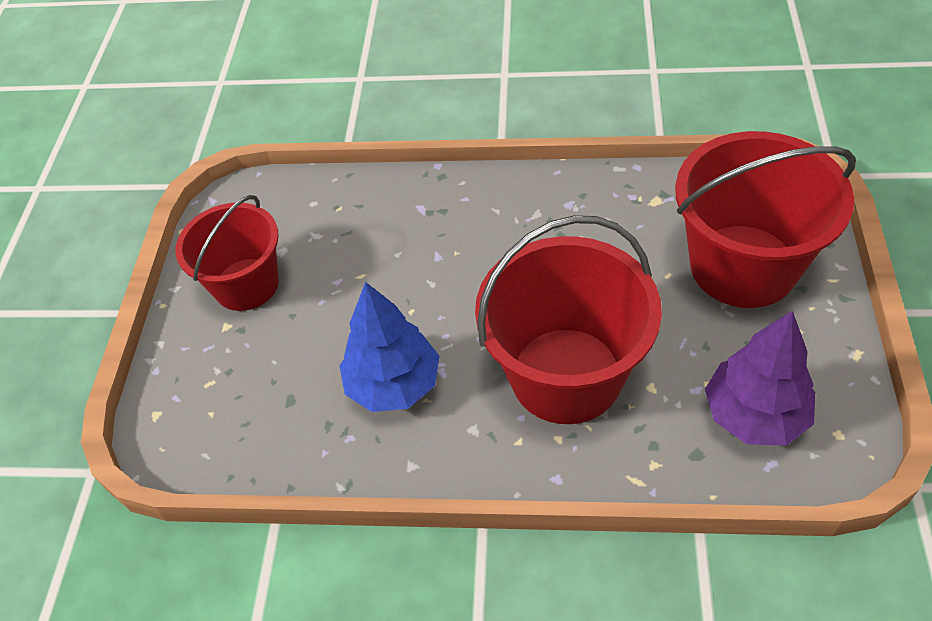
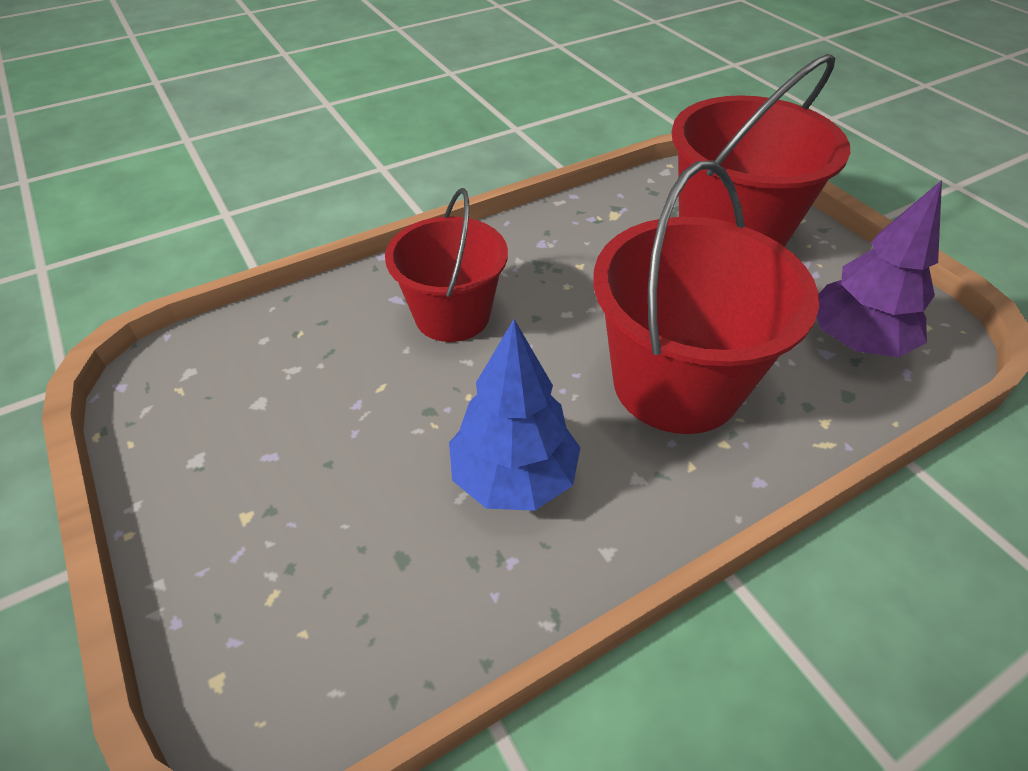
camera: 40 degrees left, 5 degrees down
red bucket [176,195,279,311] -> red bucket moved to [385,188,508,342]

